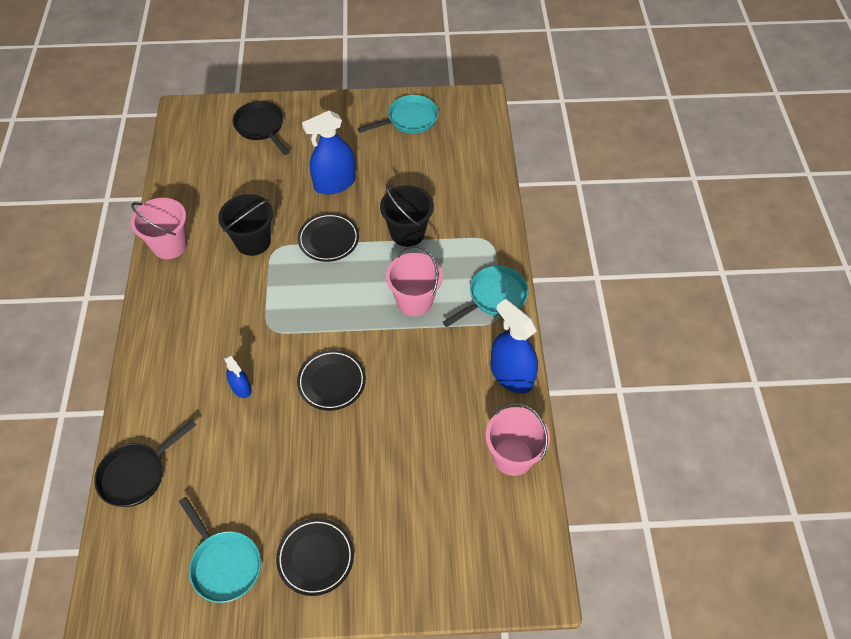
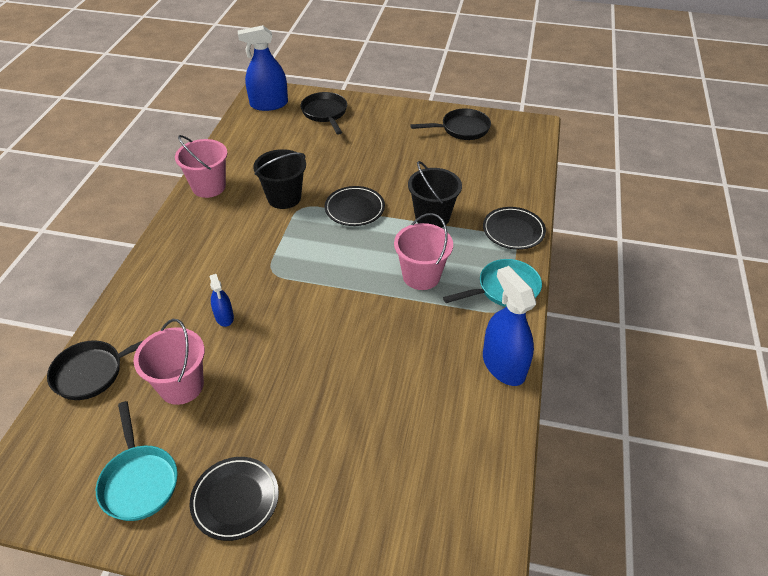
camera: 15 degrees right, 10 degrees down
black plate [297,350,366,411] -> black plate moved to [483,207,546,250]
blue spray bottle [302,110,356,195] -> blue spray bottle moved to [238,25,288,111]
turquoise pan [357,95,438,134] -> black pan [410,109,491,140]
pink bucket [485,403,550,476] -> pink bucket moved to [134,319,205,405]

